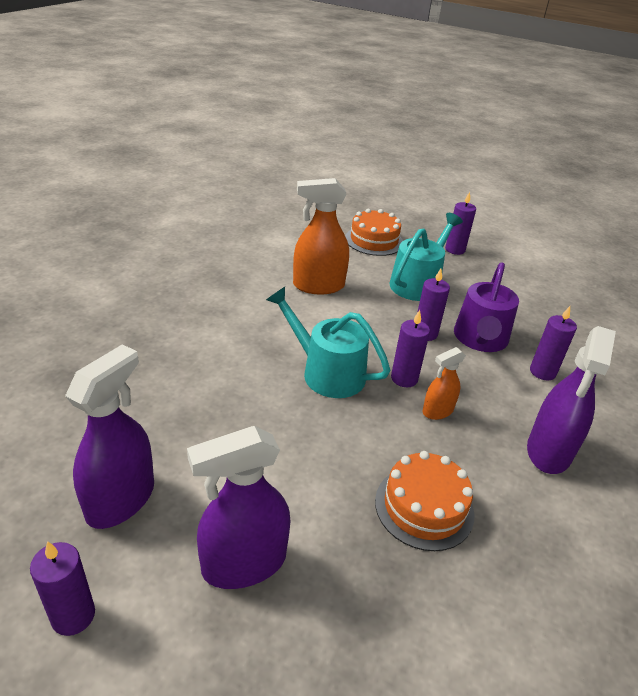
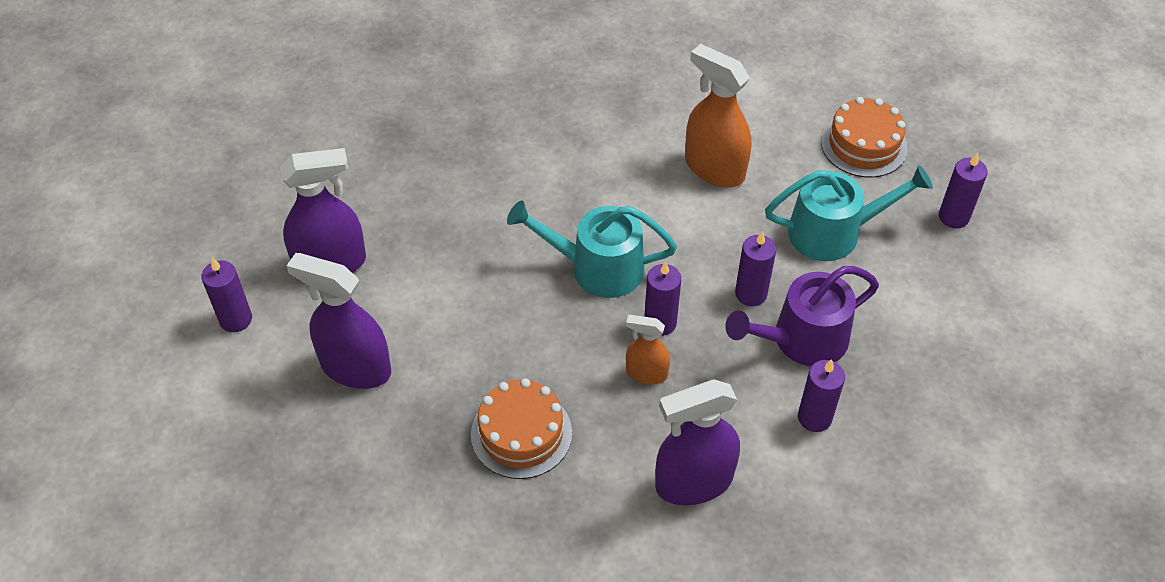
camera: 50 degrees right, 15 degrees up
turquoise watering can [266,287,390,398] -> turquoise watering can turned 75 degrees counterclockwise [507,200,677,298]

